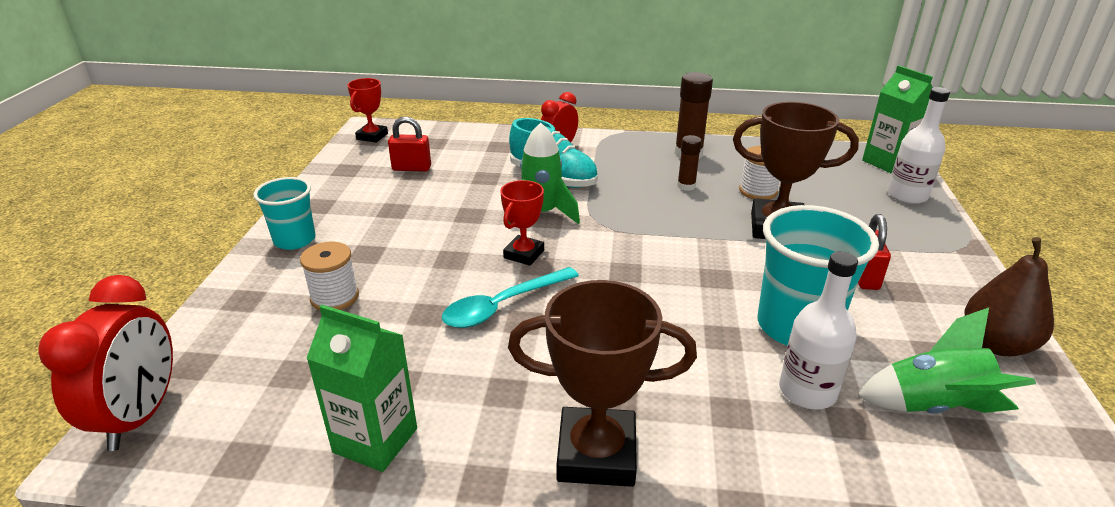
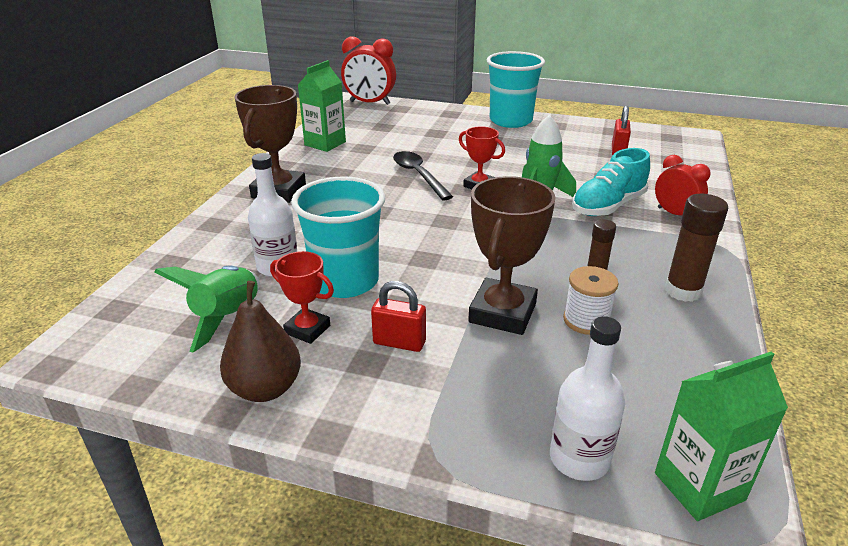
camera: 100 degrees right, 0 degrees up
turquoise cup [254,177,316,250] -> turquoise cup [487,51,545,128], size x1.63
white spool [300,242,359,310] -> none
red trophy [347,78,388,143] -> red trophy moved to [270,251,334,344]
turquoise spoon [442,267,579,328] -> black spoon [393,151,453,200]

